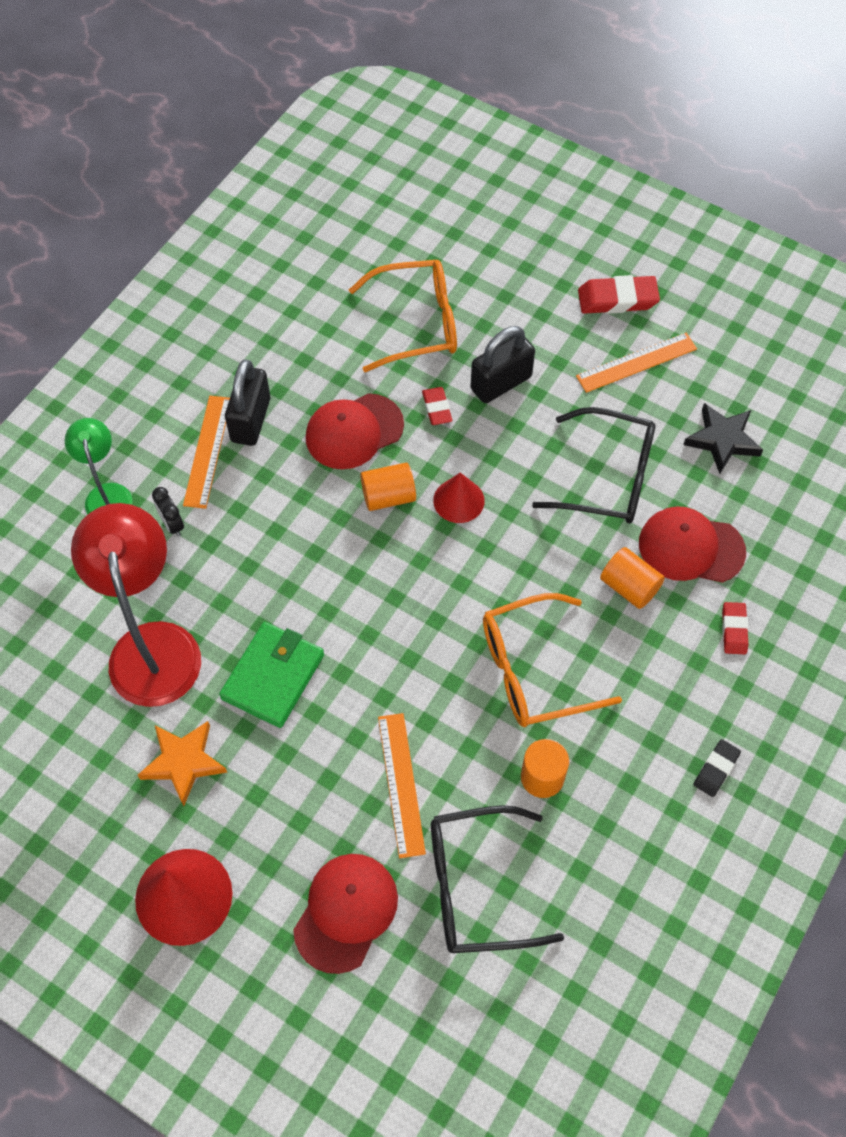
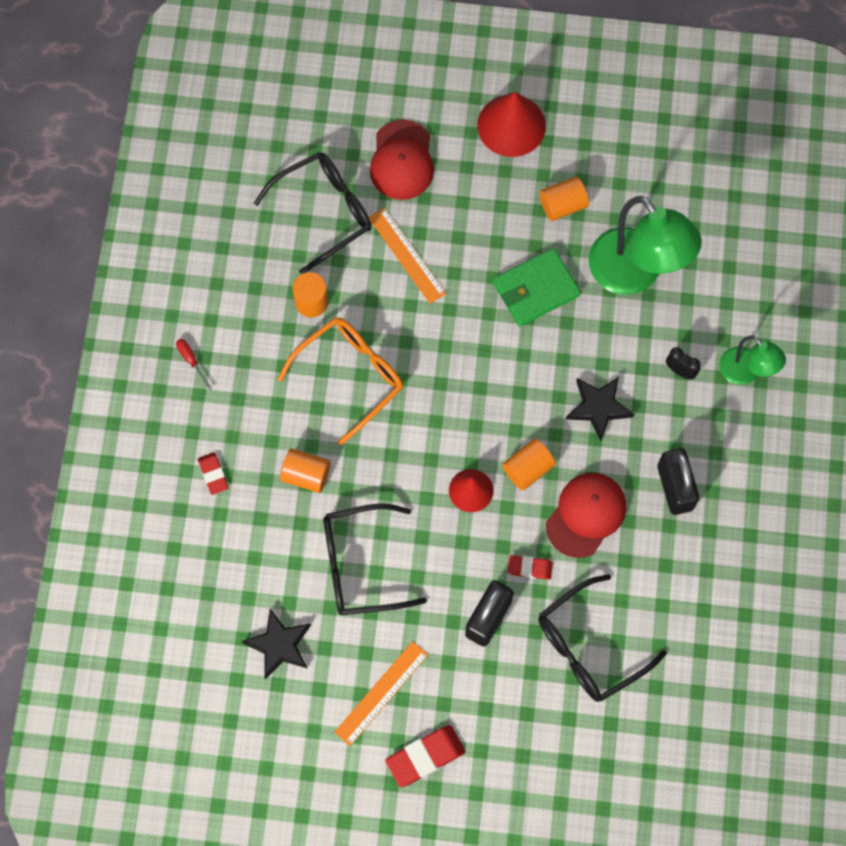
camera: 155 degrees right, 10 degrees up
red lamp [71,503,201,707] -> green lamp [589,196,702,295]
orange star [138,721,227,806] -> orange cylinder [539,176,589,221]
orange ruler [183,396,230,509] -> none
green wallet [219,622,324,728] -> green wallet turned 60 degrees clockwise [493,248,581,327]
orange glasses [349,260,457,372] -> black glasses [538,574,667,702]
red eraser [422,387,452,425] -> red eraser turned 45 degrees counterclockwise [508,555,553,580]
red cap [639,506,746,583] -> none
black eraser [694,739,741,797] -> red screwdriver [176,339,213,390]
none -> black star [566,377,634,441]

